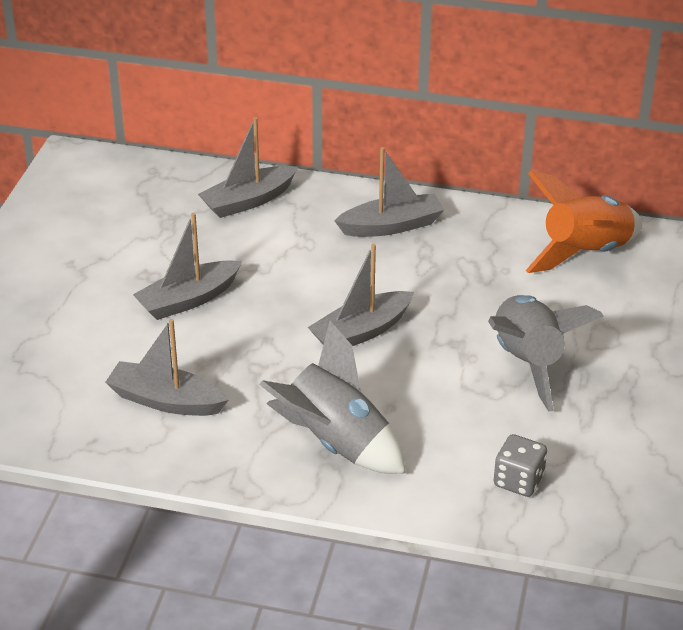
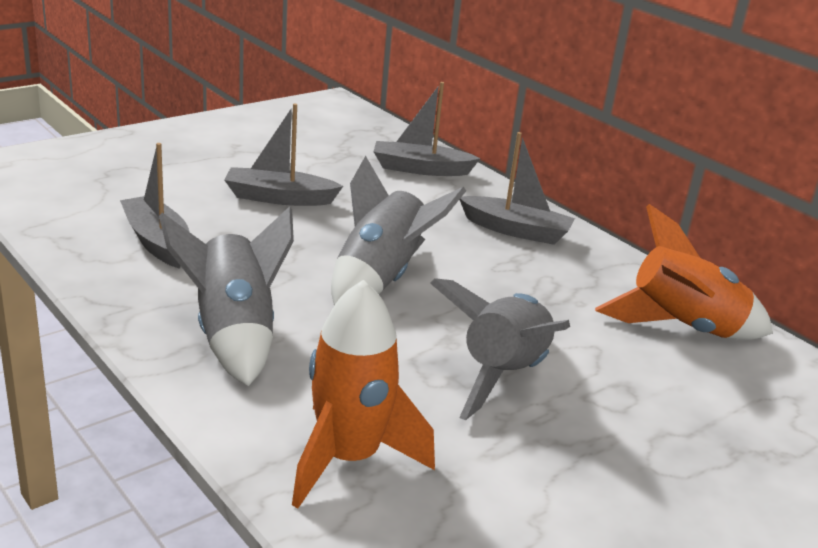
camera: 35 degrees right, 10 degrees down
grey boat [308,244,414,346] -> grey rocket [331,156,466,305]
grey dice [494,434,547,497] -> orange rocket [292,280,435,508]

